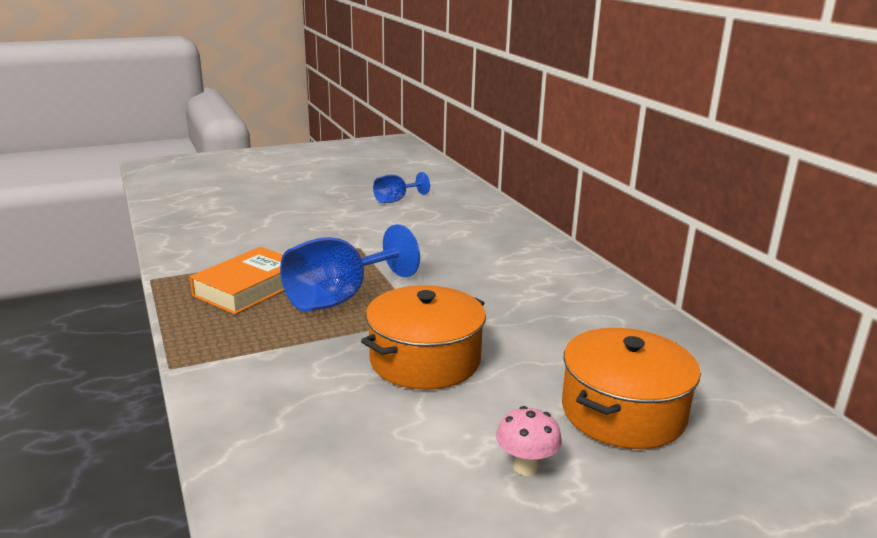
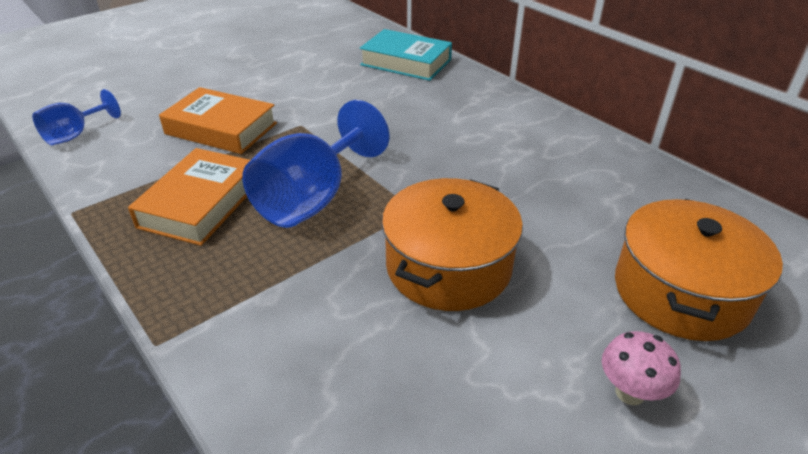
camera: 15 degrees left, 15 degrees up
blue goblet [373,172,430,203] -> blue goblet moved to [32,89,121,145]
none -> orange book [159,87,277,154]
none -> turquoise book [360,29,452,81]

